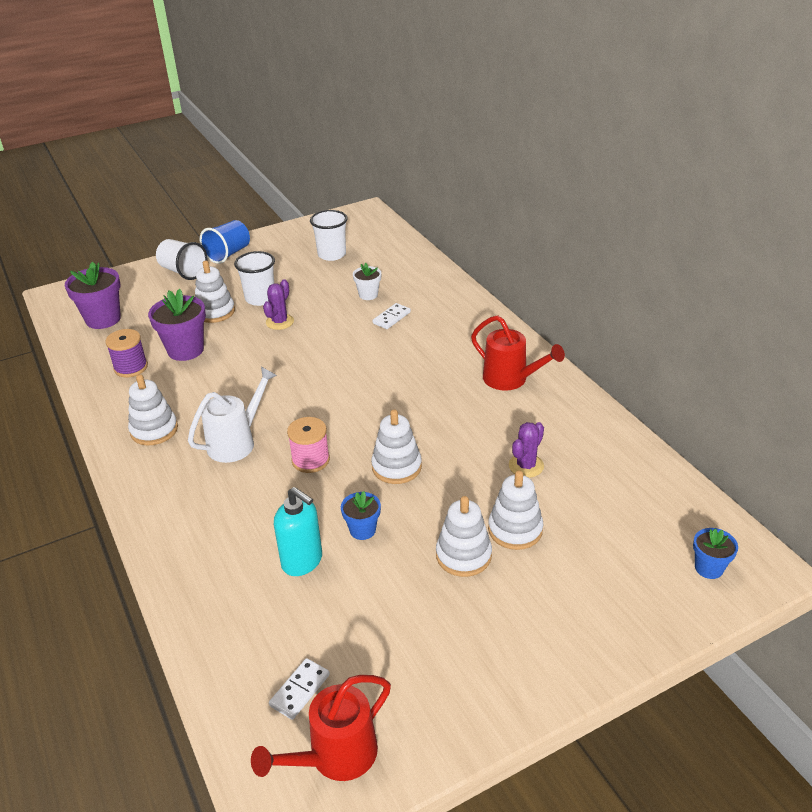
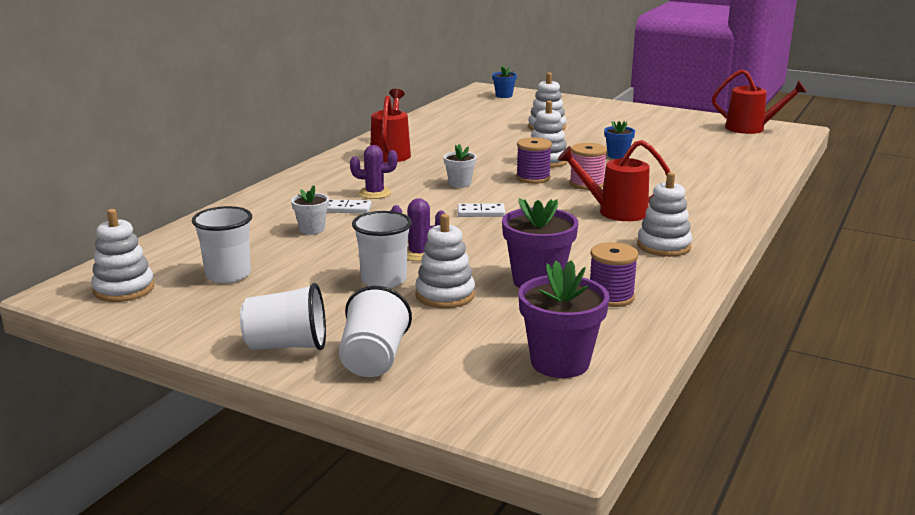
camera: 125 degrees left, 15 degrees down
white watering can [188,367,277,463] -> red watering can [557,140,670,221]
blue cup [199,220,250,264] -> white cup [240,283,326,350]
white domino [269,658,330,720] -> white domino moved to [458,203,505,217]
turquoise soap dispenser [274,487,322,576] -> none
white stacking toy [436,496,492,577] -> white stacking toy moved to [91,209,155,302]
purple cactus [509,422,544,478] -> purple cactus moved to [350,145,398,199]
none -> white flower pot [443,144,477,188]
none -> purple spool [516,137,552,184]

